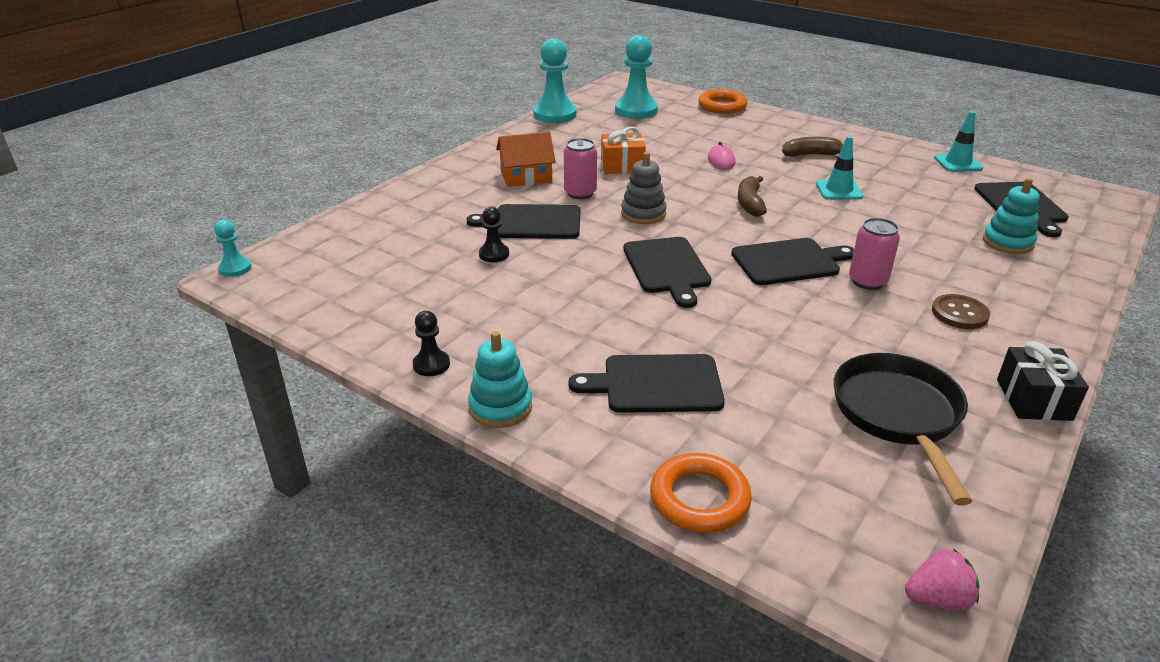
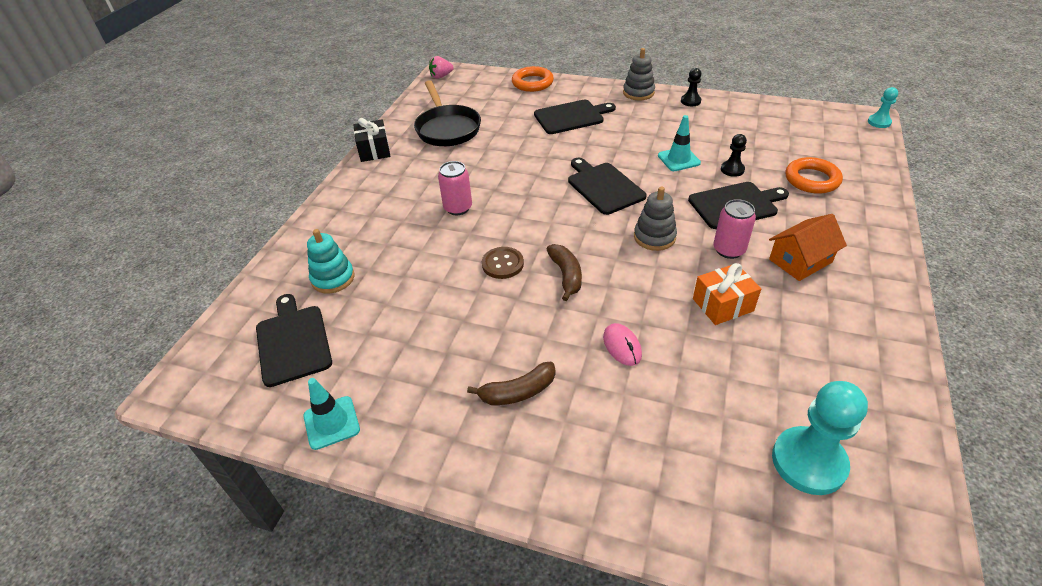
camera: 165 degrees right, 10 degrees up
turquoise stacking toy [468,331,532,428] -> grey stacking toy [623,48,655,100]
turquoise pawn [533,38,576,123] -> none
orange ring [698,89,748,114] -> orange ring moved to [786,157,843,194]
black cutting board [731,238,854,285] -> none
turquoise traffic cone [816,136,863,200] -> turquoise traffic cone moved to [658,115,701,171]
brown button [932,294,990,329] -> brown button moved to [482,247,524,279]

